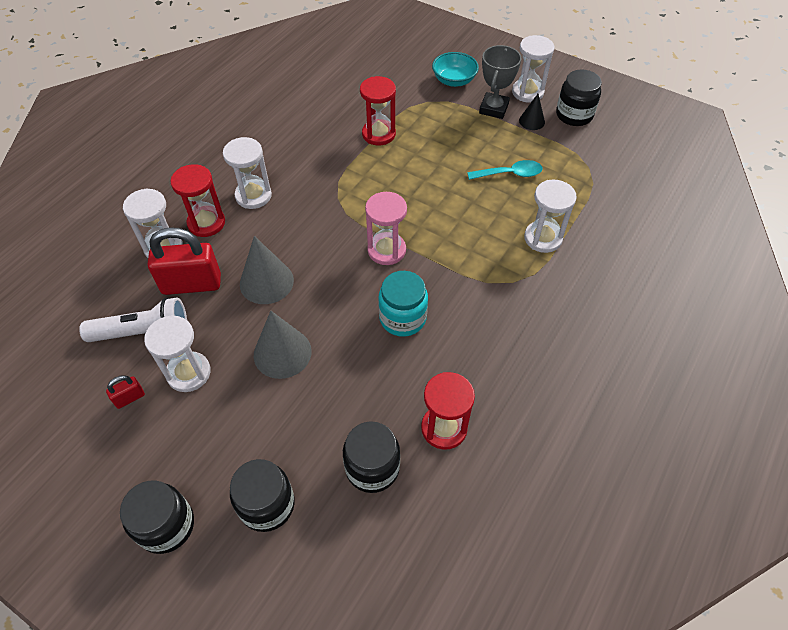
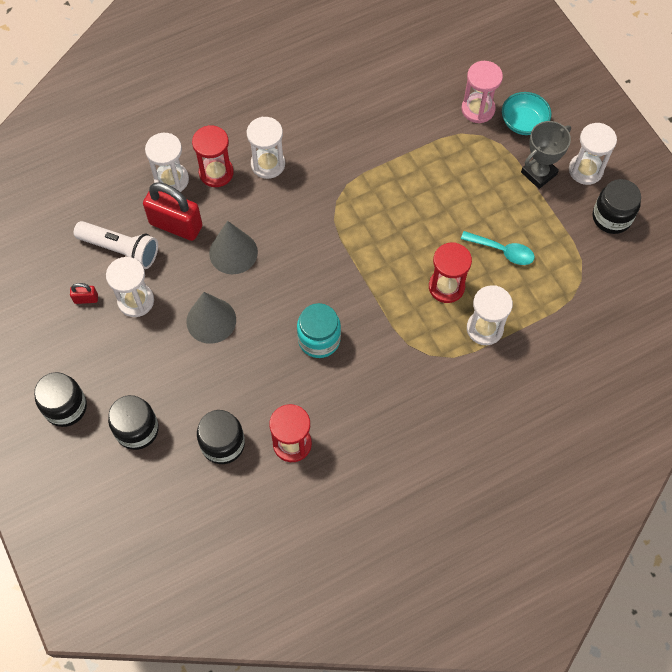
camera: 30 degrees right, 10 degrees up
red hourglass [360,76,396,145] -> red hourglass moved to [429,242,472,303]
pink hourglass [365,192,407,265] -> pink hourglass moved to [461,61,503,123]
black cone [519,94,545,130] -> none

